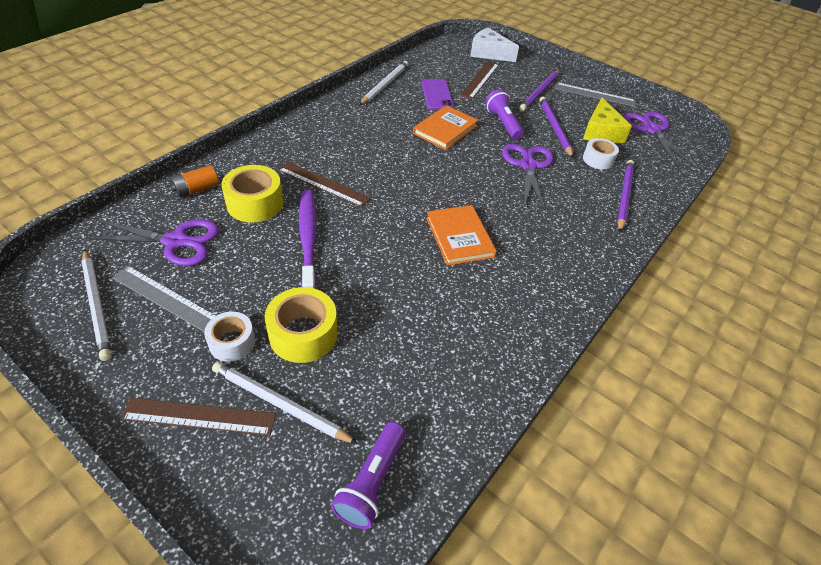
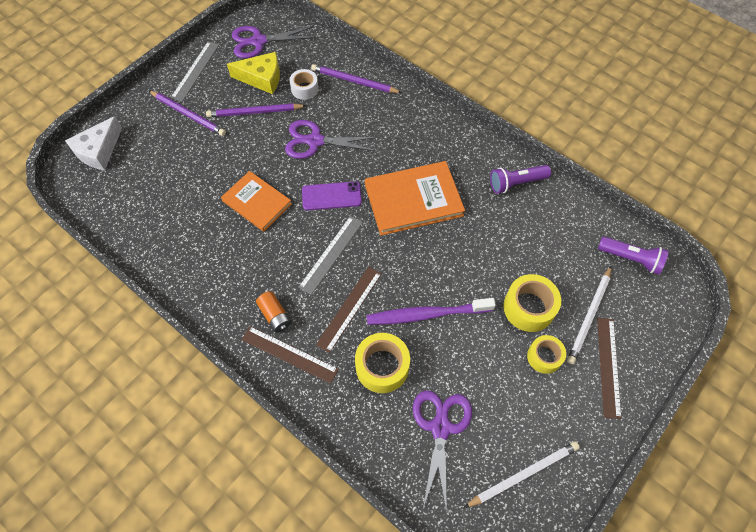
camera: 85 degrees left, 15 degrees up
grey ruler [112,266,216,332] -> grey ruler moved to [299,216,363,295]
orange battery [171,165,219,197] -> orange battery moved to [256,291,292,333]
white tape [204,312,255,362] -> yellow tape [527,335,566,374]
white pencil [359,61,409,106] -> none
purple phone [422,79,454,110] -> purple phone moved to [302,181,362,211]
orange book [426,205,497,265] -> orange book [365,161,465,236], size x1.50
brown ruler [460,61,499,99] -> brown ruler moved to [241,326,339,384]
purple flashlight [485,89,524,140] -> purple flashlight moved to [490,165,551,194]

